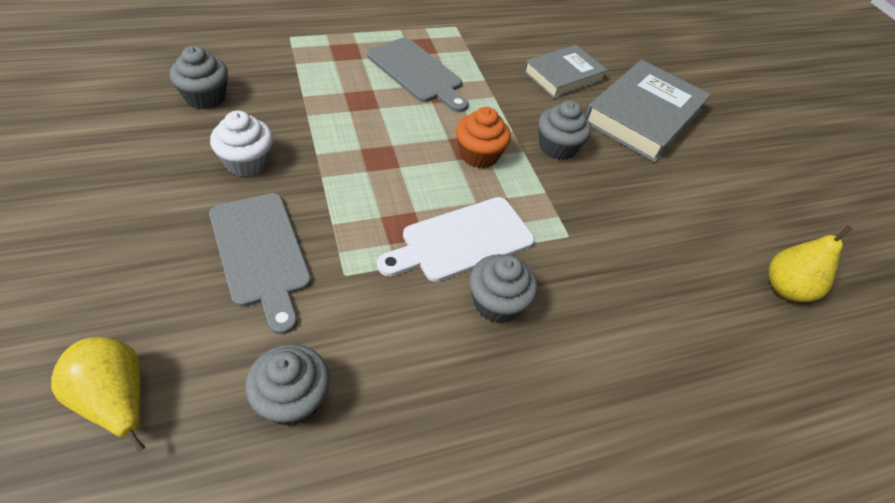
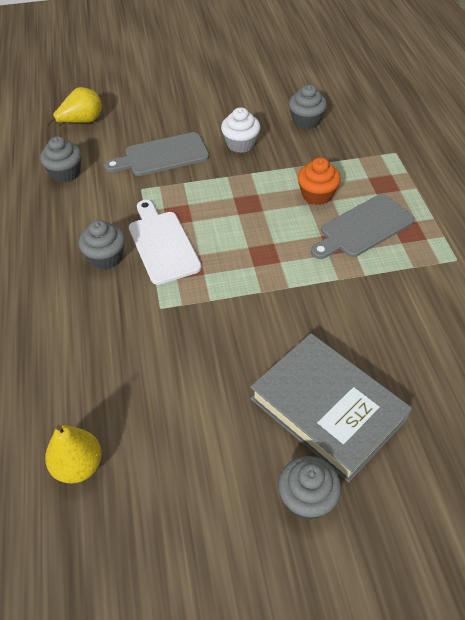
camera: 105 degrees right, 0 degrees up
orange cupcake [456,107,511,168] -> orange cupcake moved to [298,157,341,205]
grey book [523,45,608,99] -> none
grey cupcake [538,100,591,160] -> grey cupcake moved to [278,456,341,520]

